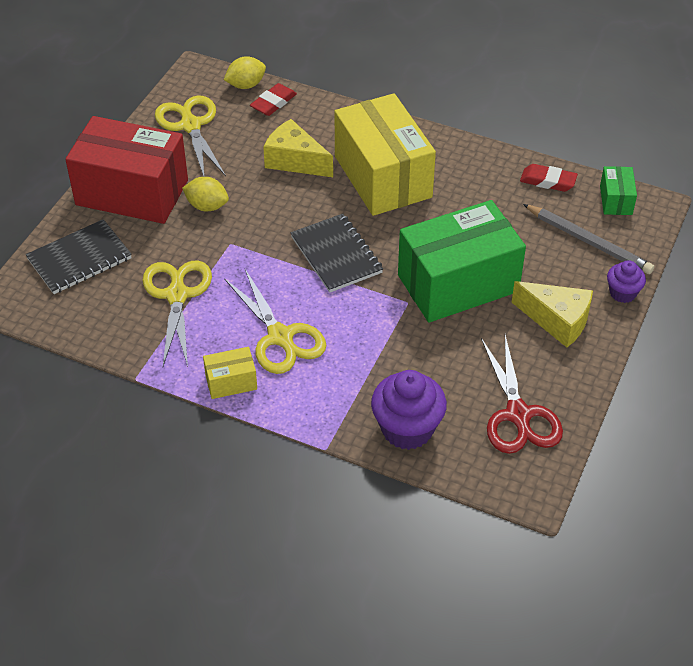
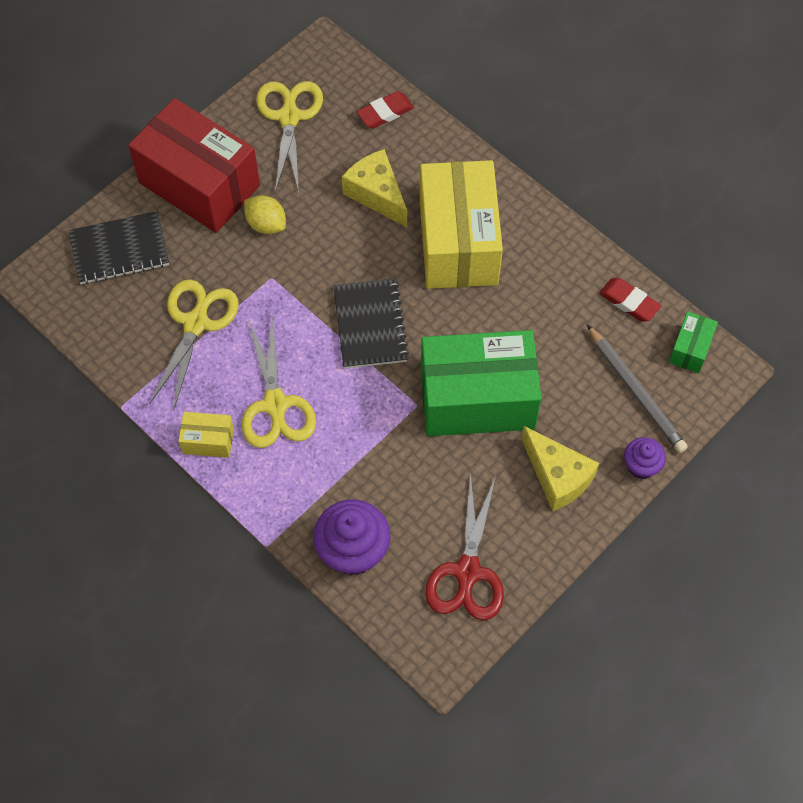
camera: 20 degrees right, 15 degrees up
yellow lemon [224,56,266,89] -> none

